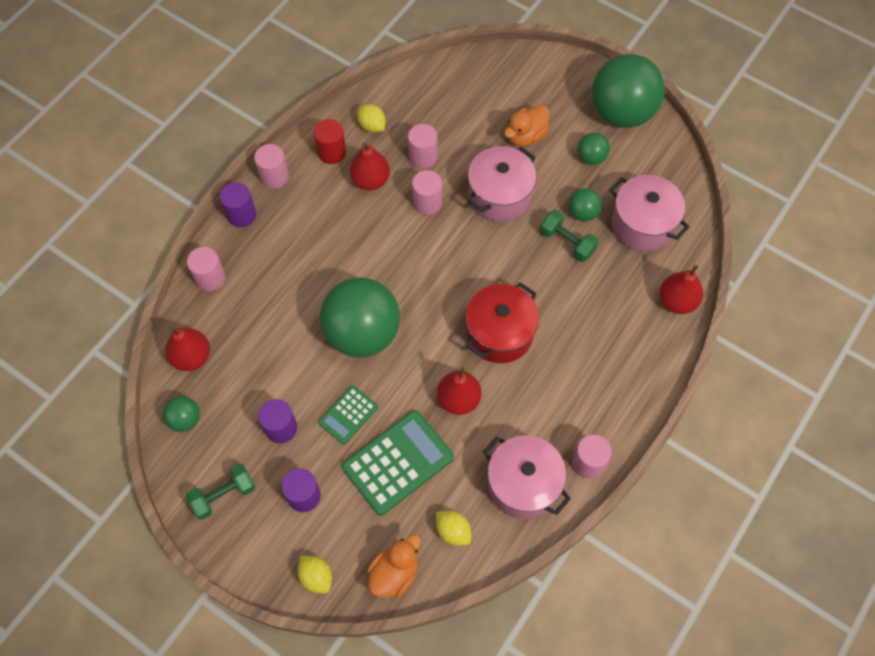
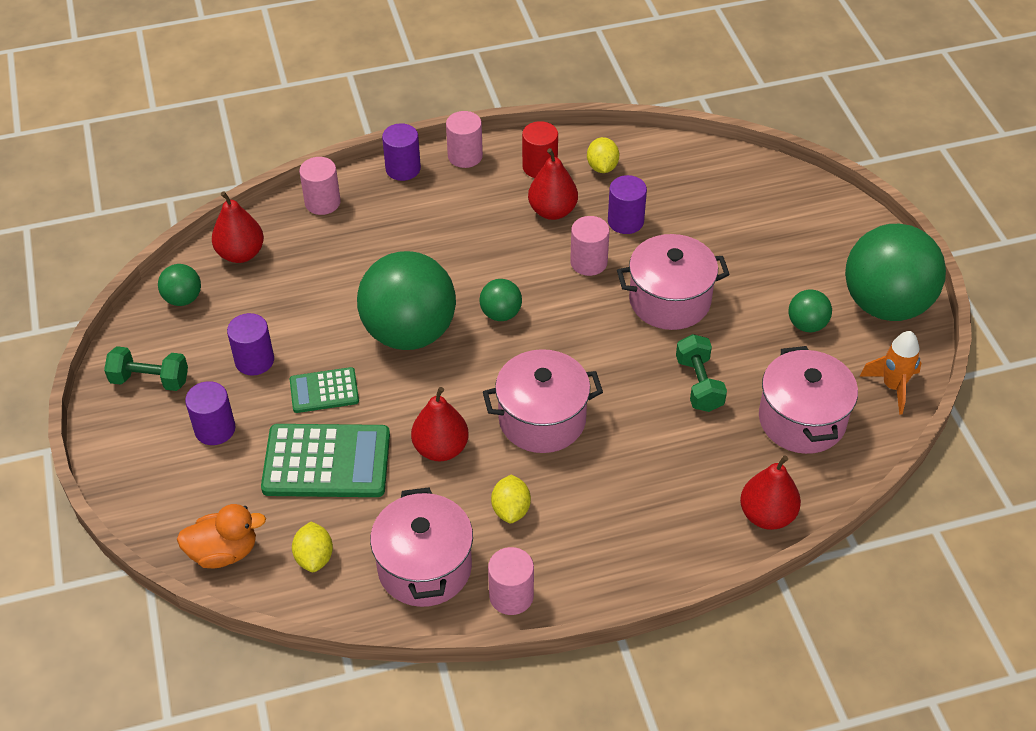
camera: 40 degrees right, 15 degrees down
yellow lemon [297,555,332,593] -> yellow lemon moved to [491,475,531,523]
pink cylinder [408,124,437,169] -> purple cylinder [608,175,647,234]
red pot [466,282,539,363] -> pink pot [483,349,603,453]
orange duck [504,105,550,147] -> none
green ball [569,188,602,221] -> green ball moved to [479,279,522,321]
none -> orange rocket [860,331,922,415]

